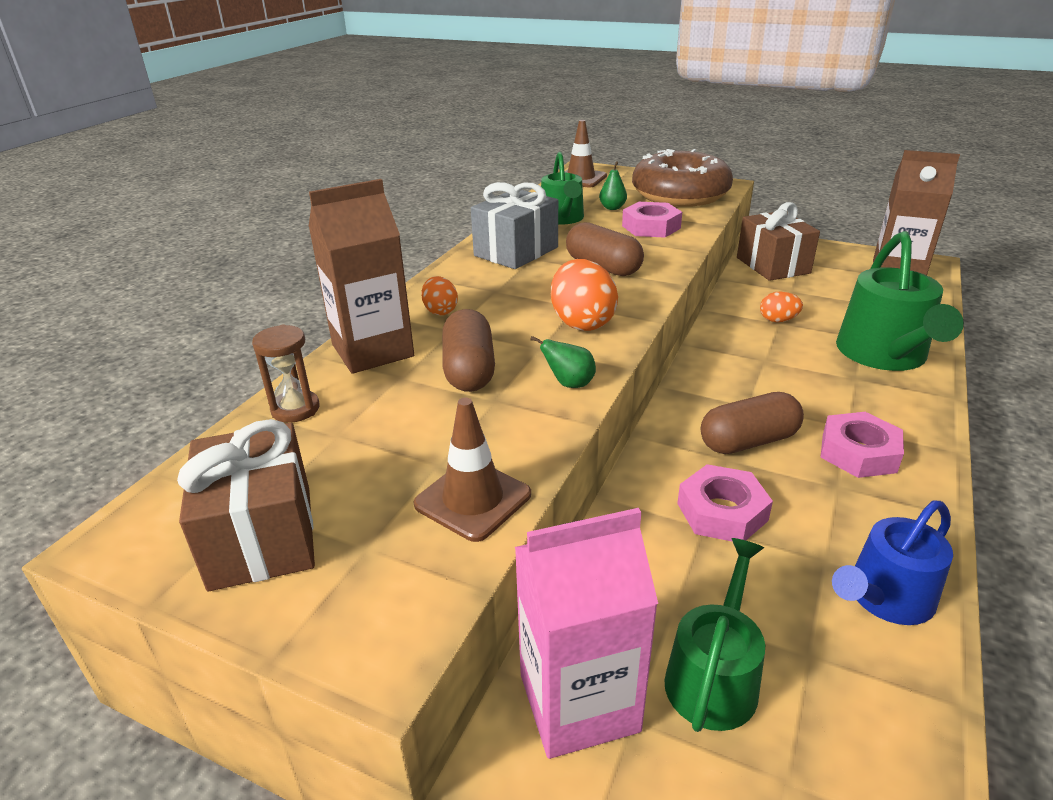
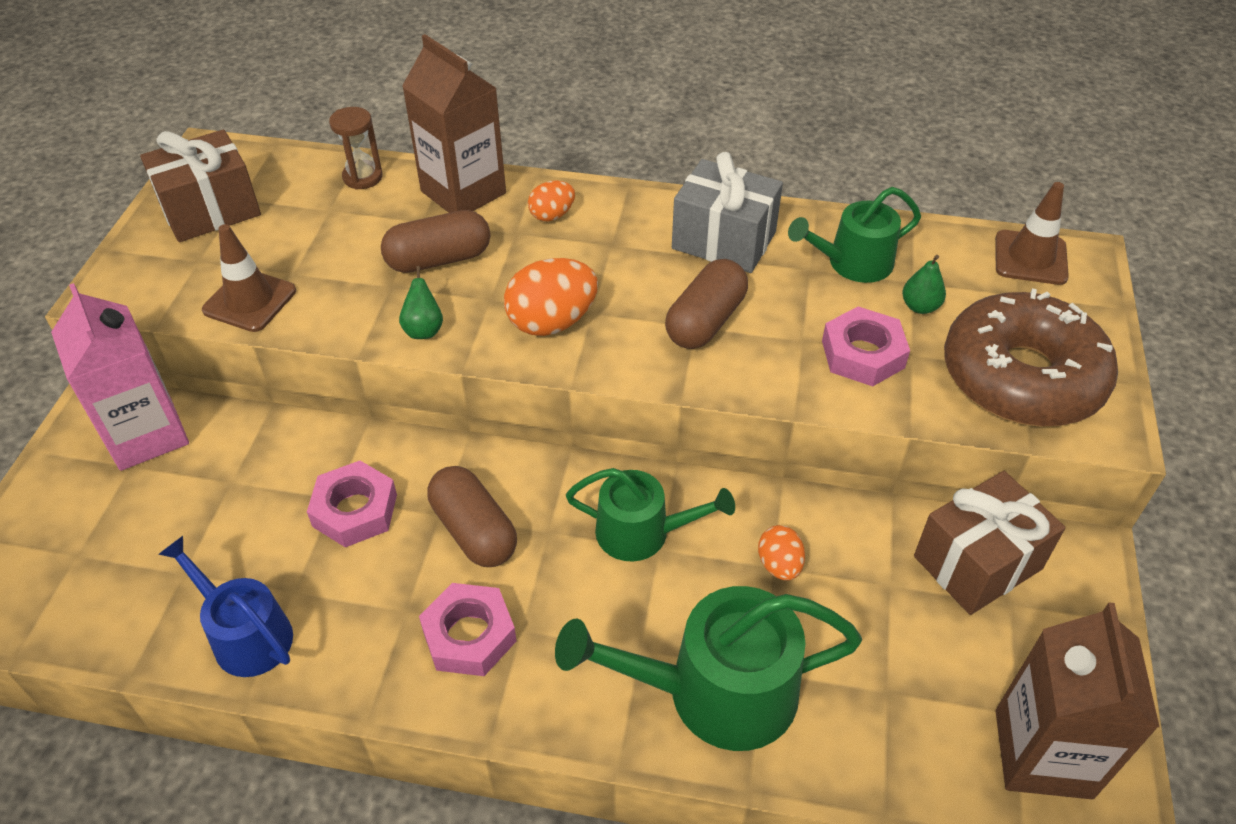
camera: 75 degrees right, 15 degrees up
green watering can [664,538,765,732] -> green watering can moved to [566,468,735,562]

